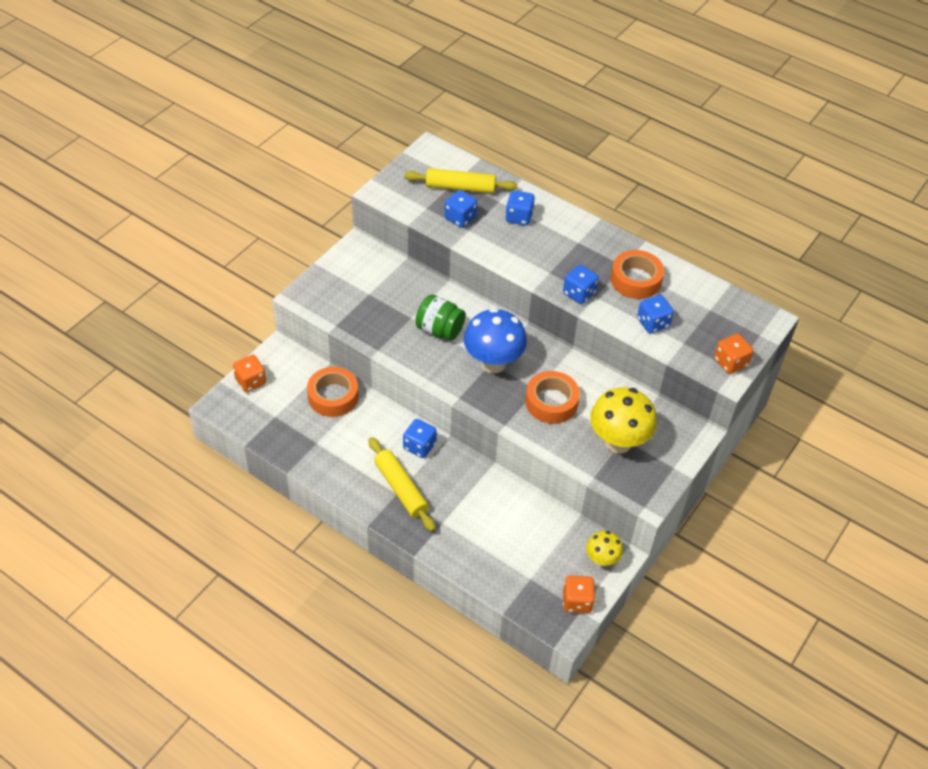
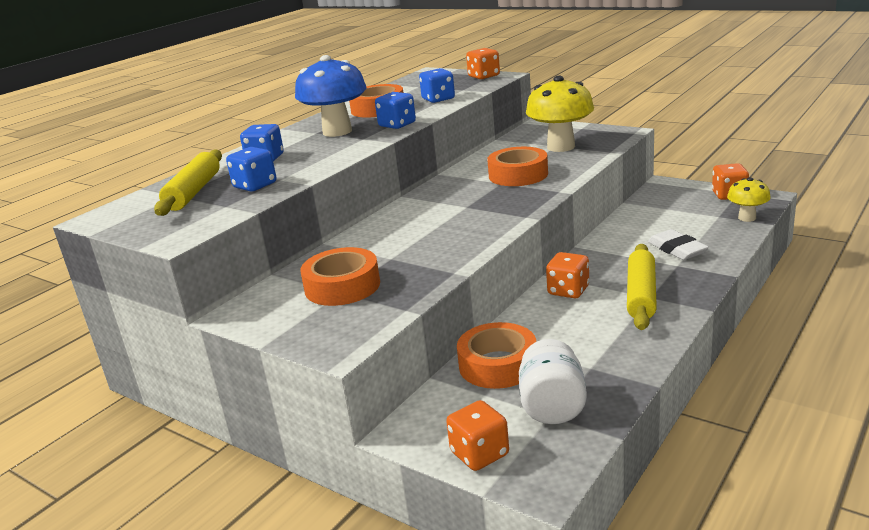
camera: 85 degrees left, 25 degrees down
yellow rolling pin [369,437,436,532] -> yellow rolling pin turned 45 degrees counterclockwise [627,244,657,330]
blue dice [403,419,437,458] -> orange dice [546,252,589,298]
green jar [415,294,466,340] -> none
blue mushroom [464,308,527,373] -> blue mushroom moved to [295,55,366,137]
yellow mushroom [586,531,623,567] -> yellow mushroom moved to [727,177,771,222]
none -> orange tape [300,247,380,306]
none -> white jar [519,339,587,424]
none -> white eraser [648,229,709,260]

